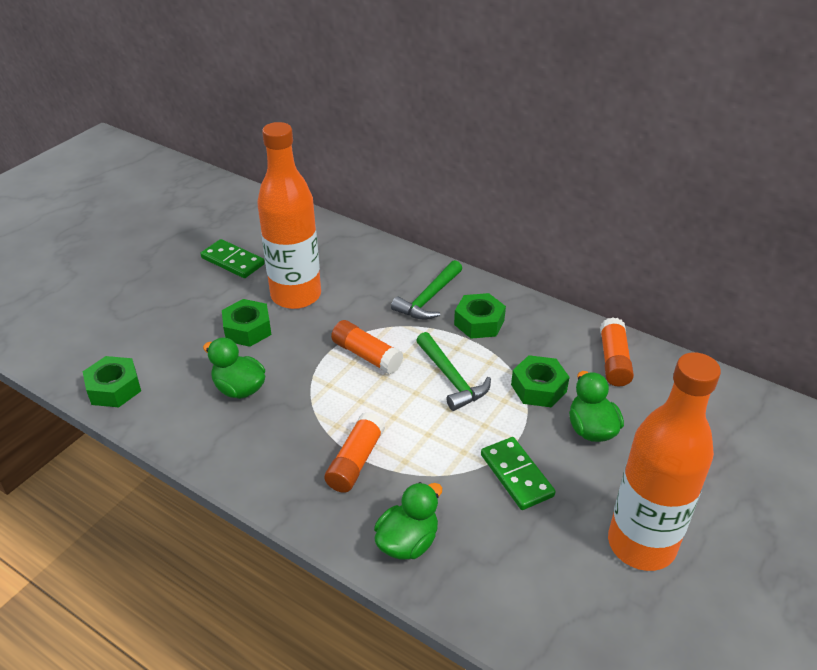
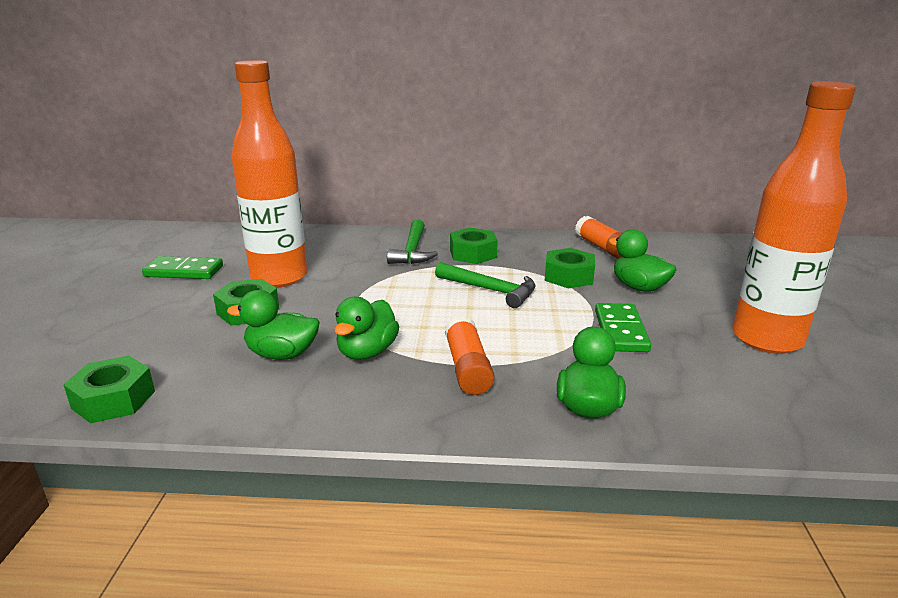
camera: 30 degrees left, 15 degrees down
orange glue stick [331,320,403,374] -> none
green domino [481,437,556,510] -> green domino turned 60 degrees clockwise [595,303,651,352]
none -> green duck [334,297,399,360]

